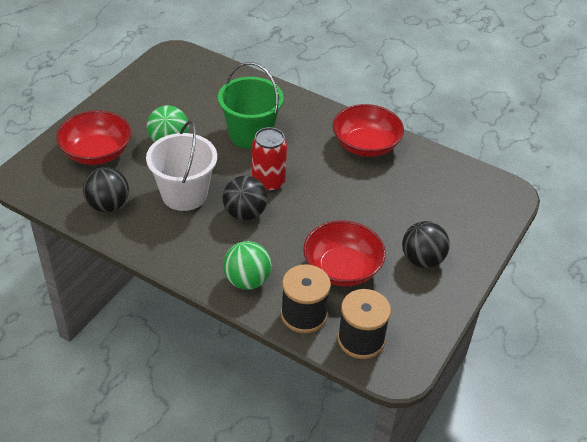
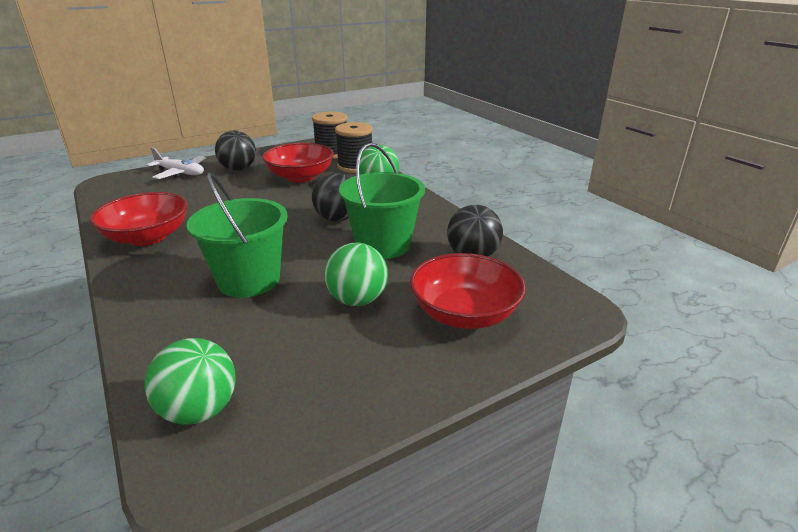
camera: 150 degrees left, 15 degrees down
white bucket [146,120,217,211] -> green bucket [339,143,425,259]
red can [252,127,287,192] -> none
none -> green ball [145,338,236,425]
none -> white plane [146,148,205,179]

